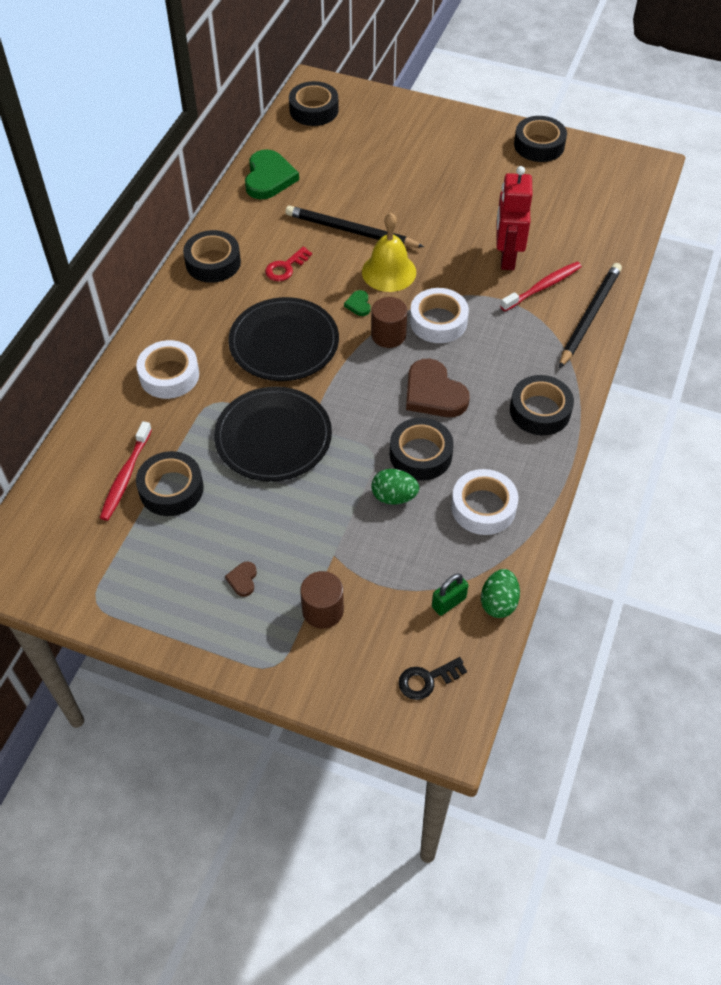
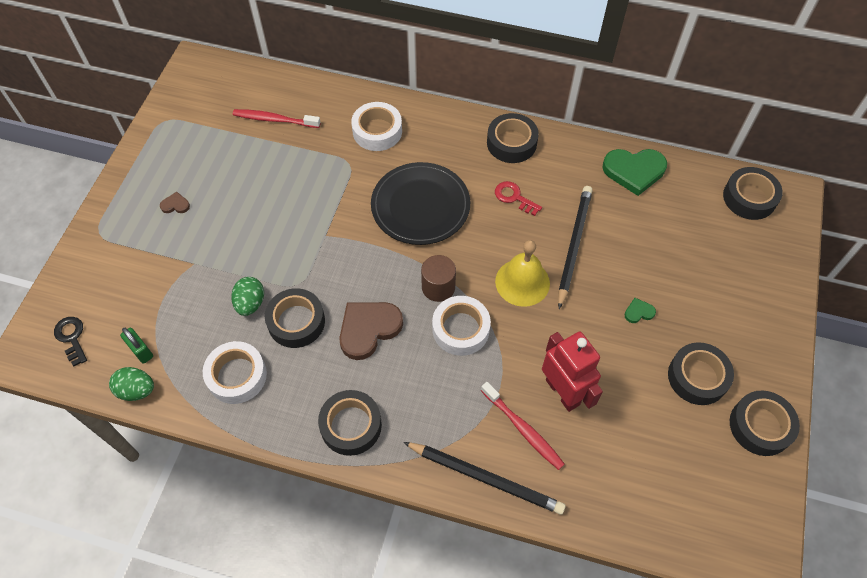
camera: 85 degrees right, 5 degrees up
black tape [136,451,204,516] -> black tape moved to [668,342,734,405]
black plate [214,387,332,482] -> none
brown cylinder [300,571,344,629] -> none
green heart [344,290,370,316] -> green heart moved to [625,298,656,323]
red robot [497,166,533,270] -> red robot turned 60 degrees clockwise [542,332,603,412]

